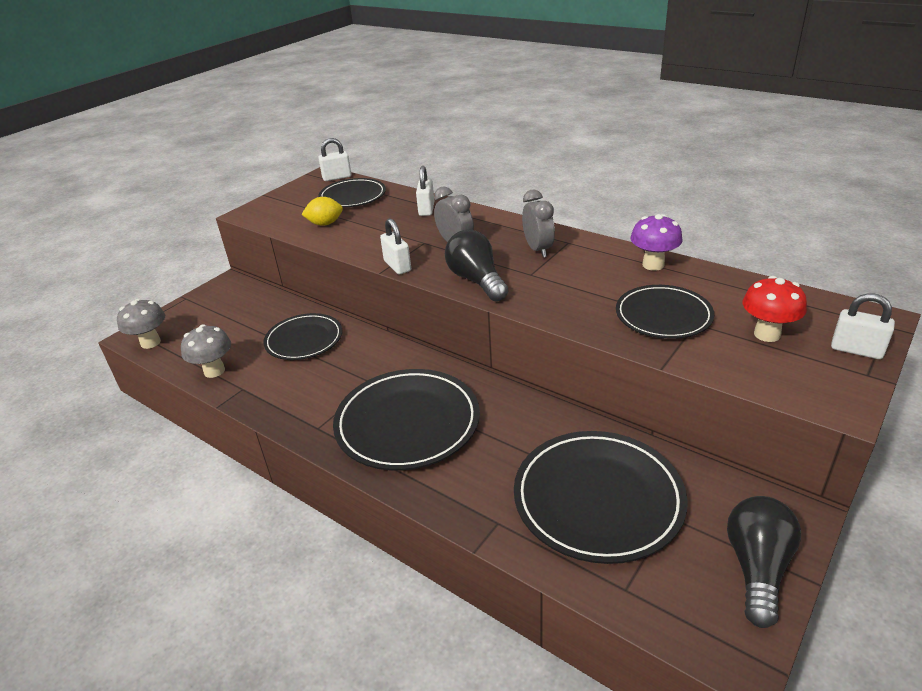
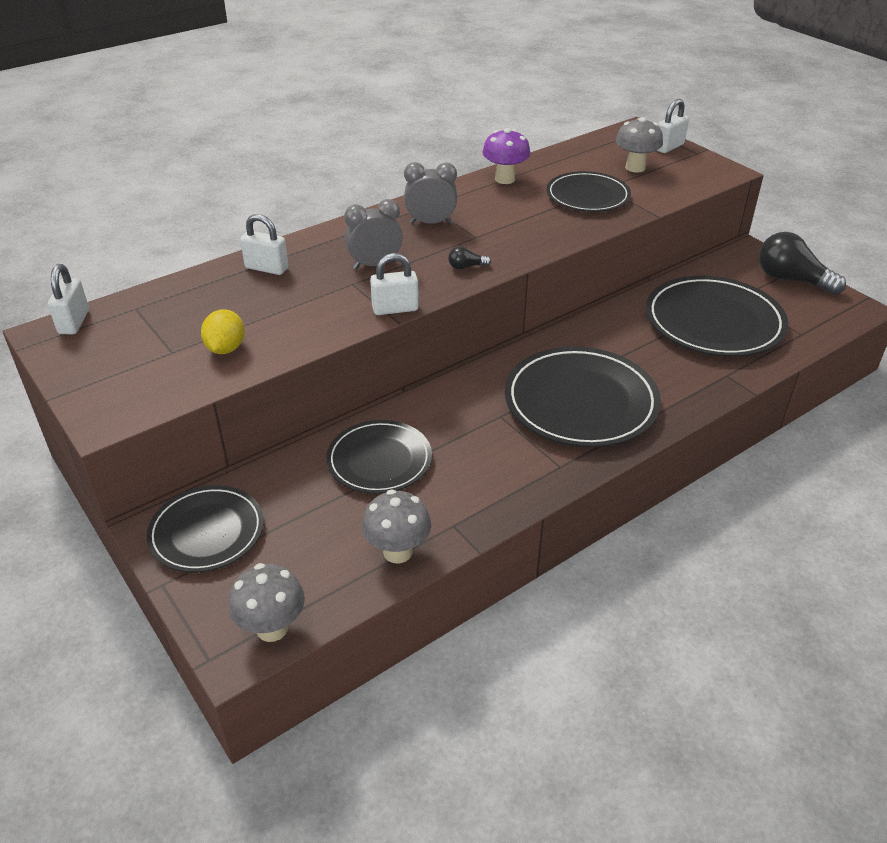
camera: 75 degrees left, 5 degrees up
black plate [318,178,386,207] -> black plate moved to [147,486,264,573]
black light bulb [445,230,508,301] -> black light bulb [448,246,491,270], size x0.43
red mushroom [743,276,807,342] -> grey mushroom [616,117,663,173]

